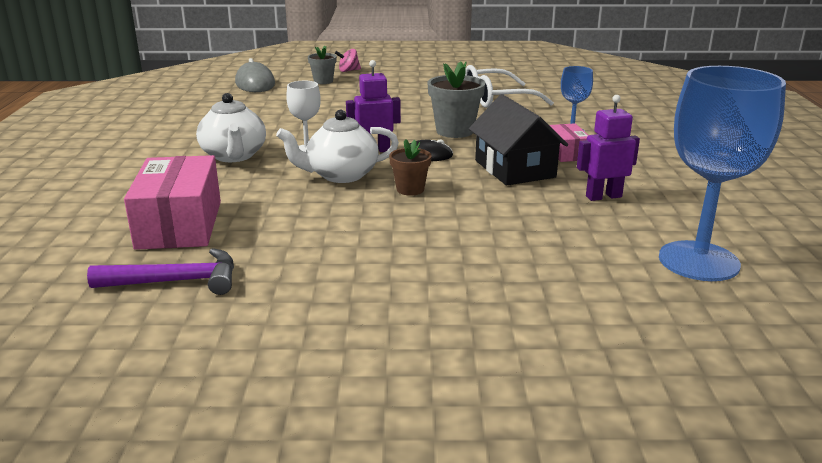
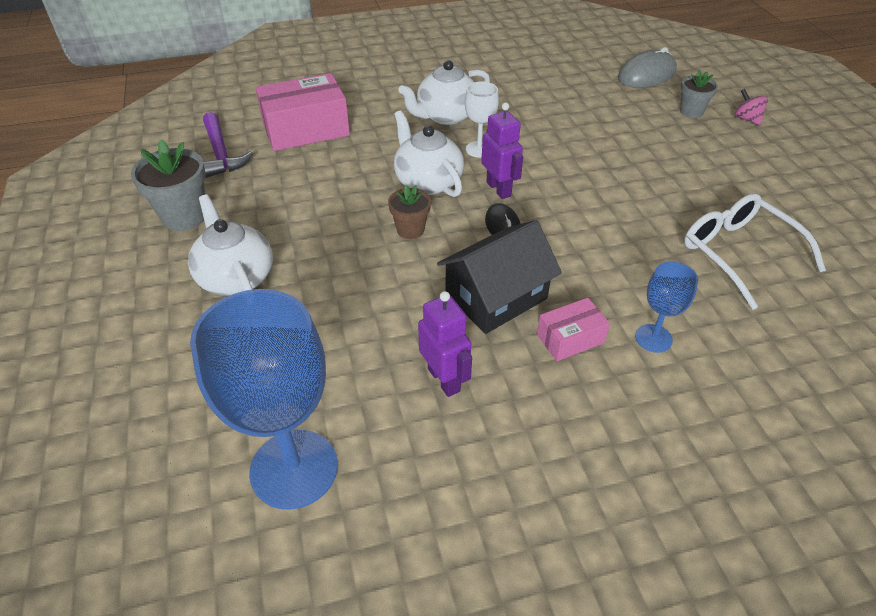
camera: 75 degrees right, 20 degrees up
grey flower pot [427,61,485,138] -> grey flower pot moved to [131,139,206,231]
none -> white teapot [188,194,273,296]

